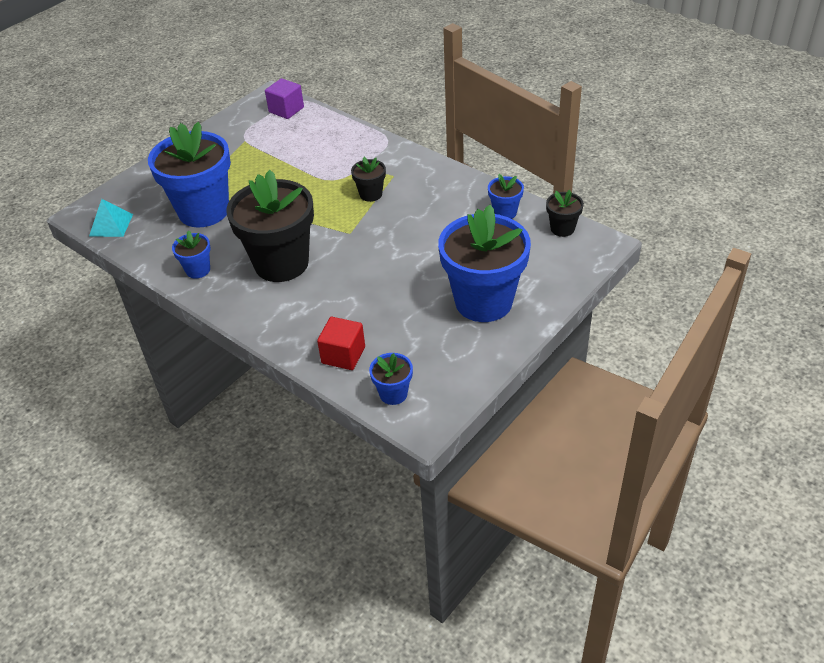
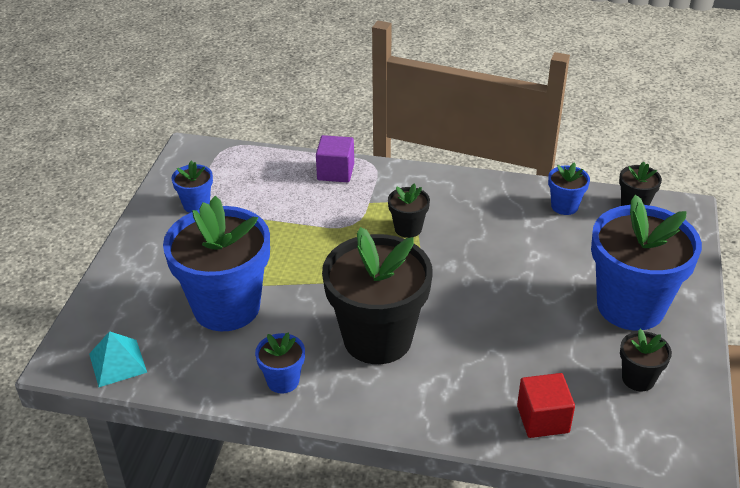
camera: 30 degrees left, 5 degrees down
purple cube [265,78,304,119] -> purple cube moved to [316,135,354,182]
blue flower pot [369,353,413,405] -> blue flower pot moved to [171,161,213,213]
none -> black flower pot [620,329,672,391]

